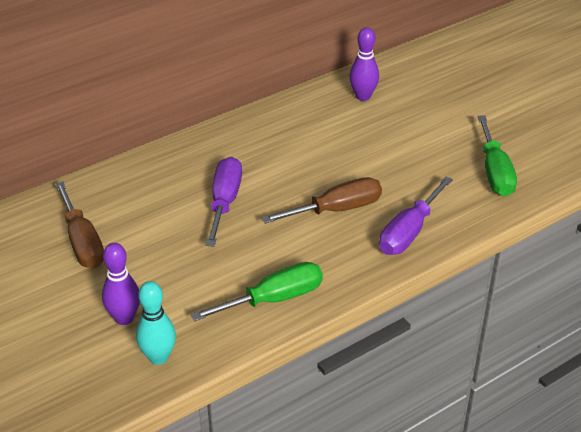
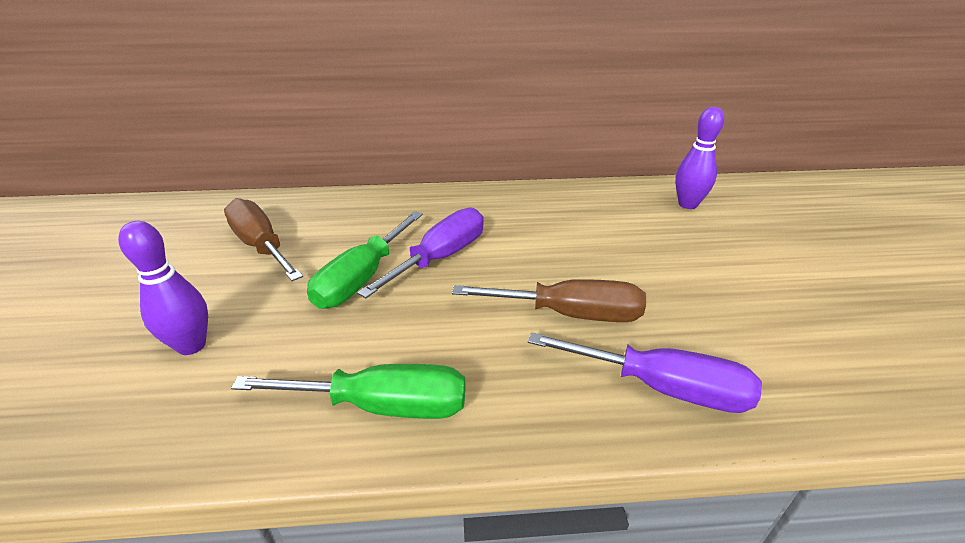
camera: 30 degrees right, 5 degrees down
brown screwdriver [55,181,104,268] -> brown screwdriver turned 135 degrees clockwise [224,198,303,281]
turquoise bowling pin [136,281,176,365] -> none
purple screwdriver [379,176,453,255] -> purple screwdriver turned 135 degrees counterclockwise [528,332,762,413]
green screwdriver [478,115,517,196] -> green screwdriver moved to [307,211,423,309]

